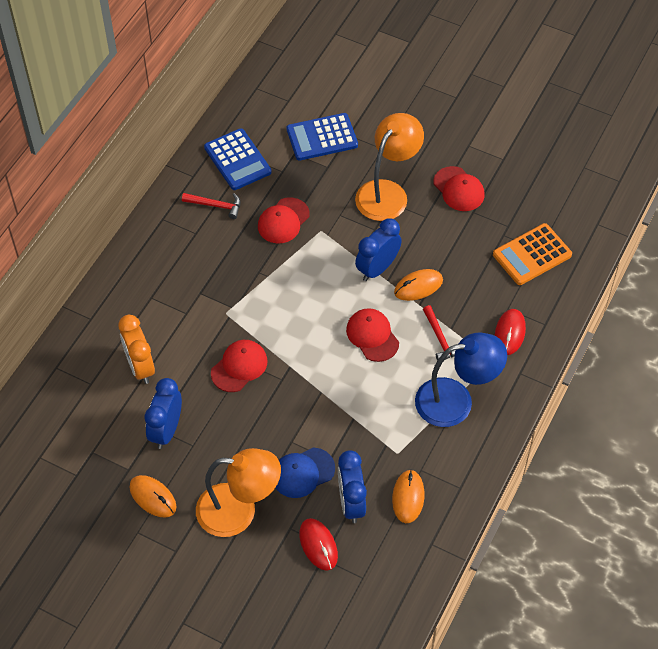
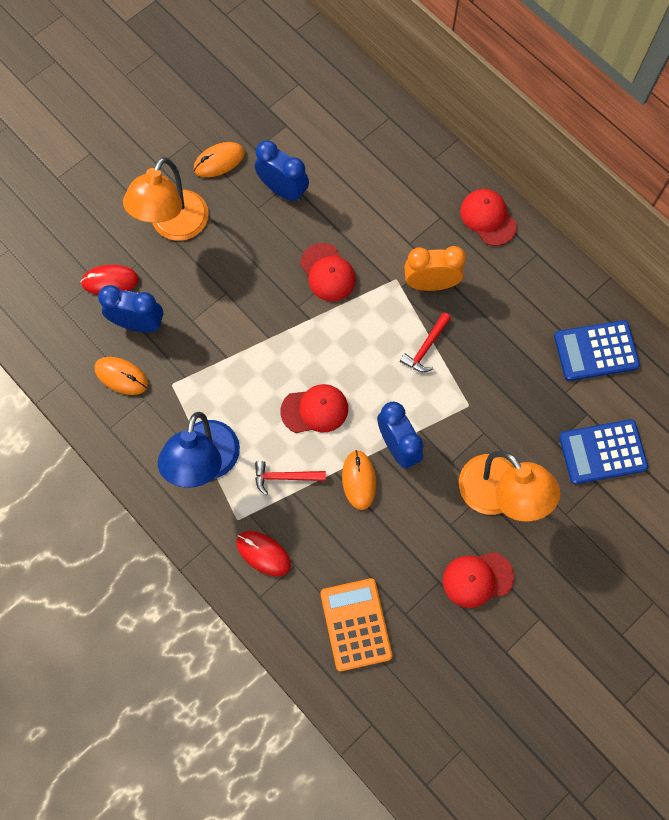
camera: 110 degrees right, 15 degrees up
orange clock [118,315,155,384] -> orange clock moved to [404,246,466,291]
red hammer [182,193,241,219] -> red hammer moved to [400,312,451,372]
red cap [258,197,310,243] -> red cap moved to [460,189,517,246]
blue cap [275,447,335,498] -> none
blue calculator [286,113,358,161] -> blue calculator turned 105 degrees counterclockwise [559,419,648,484]

